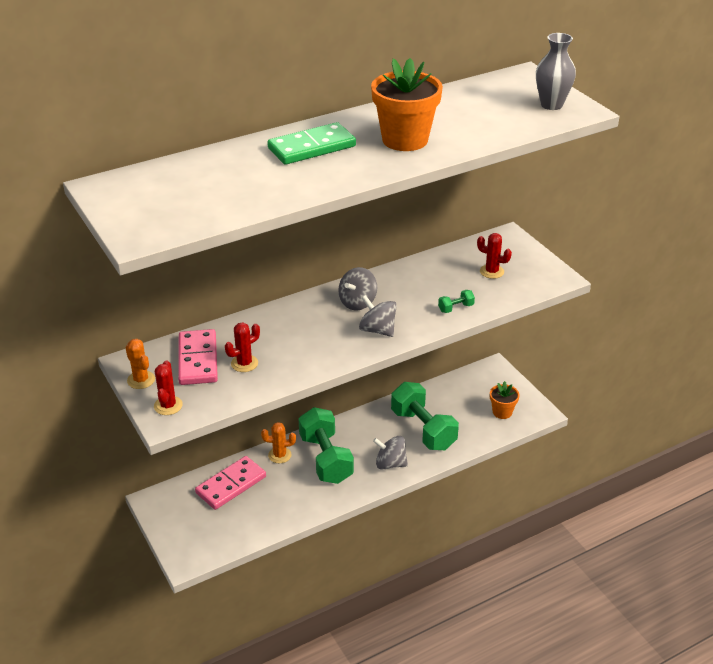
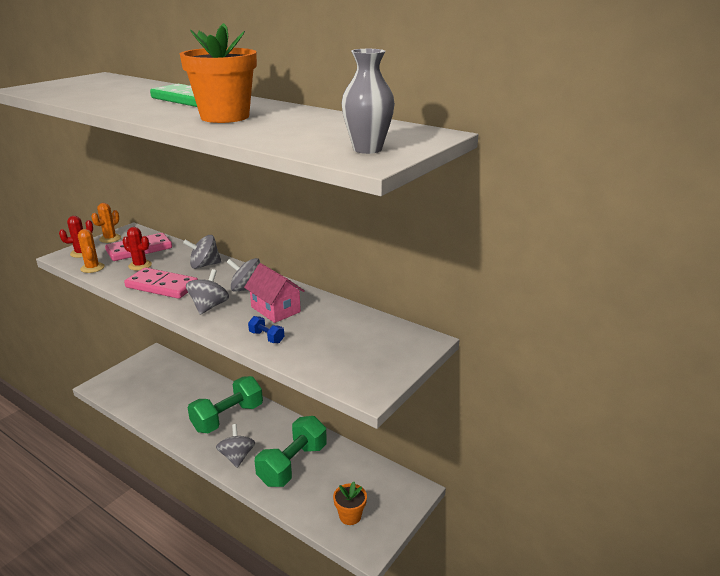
camera: 65 degrees right, 10 degrees down
pink domino [195,456,266,510] -> pink domino moved to [124,268,198,299]
orange cactus [261,422,296,463] -> orange cactus moved to [78,229,104,273]
green dumbbell [438,290,475,313] -> blue dumbbell [248,316,284,343]
red cactus [477,233,512,279] -> none
none -> grey spinning top [183,235,222,269]
none -> pink house [244,263,305,323]

